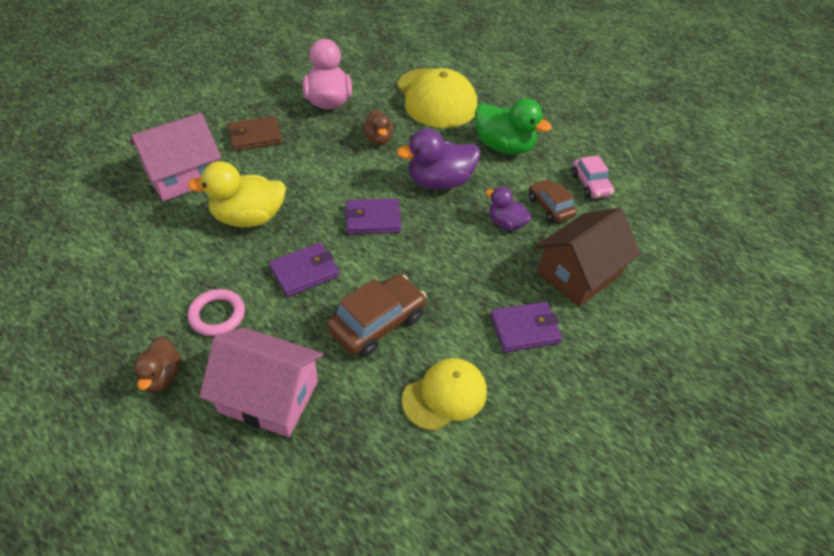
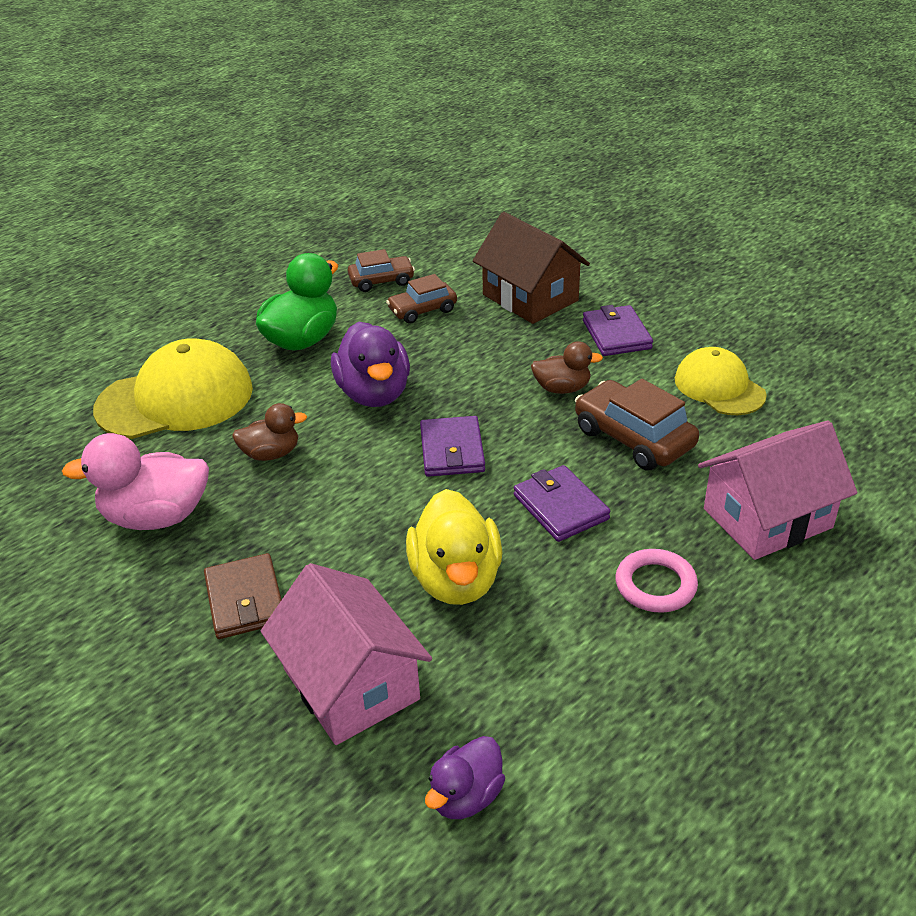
camera: 85 degrees left, 10 degrees down
brown duck [133,337,181,392] -> brown duck moved to [531,341,603,394]
pink house [199,328,323,437] -> pink house turned 45 degrees clockwise [698,421,857,560]
purple duck [485,187,531,231] -> purple duck moved to [425,736,505,819]
pink car [572,155,614,198] -> brown car [348,249,415,292]

